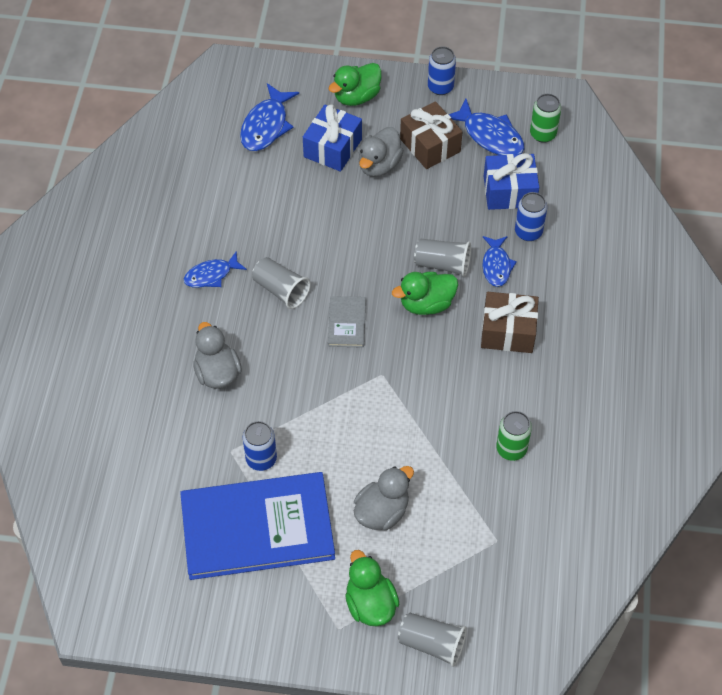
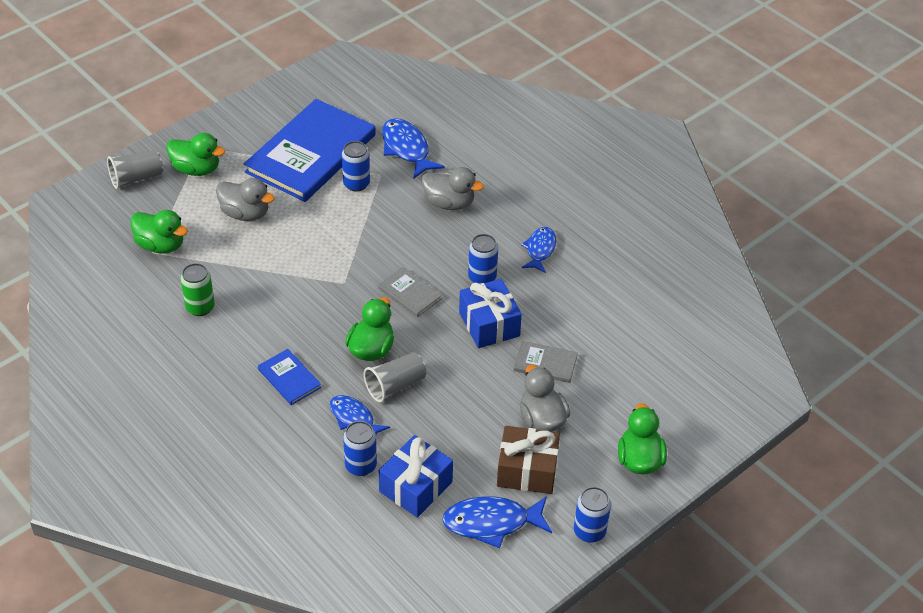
camera: 130 degrees right, 10 degrees down
blue fish [240,83,299,151] -> blue fish moved to [382,118,445,179]
grey cup [252,257,311,309] -> blue can [468,234,498,284]
blue gift [303,104,362,172] -> blue gift moved to [459,279,522,348]
grey duck [354,466,414,530] -> grey duck turned 60 degrees counterclockwise [216,178,275,221]
brown gift [481,292,539,353] -> blue book [258,349,321,405]
green can [530,94,561,143] -> none
none -> green duck [130,210,188,254]
none -> grey book [514,341,578,383]

